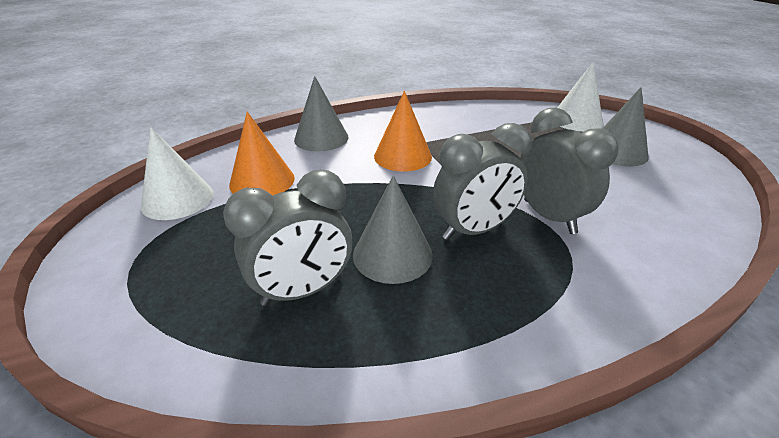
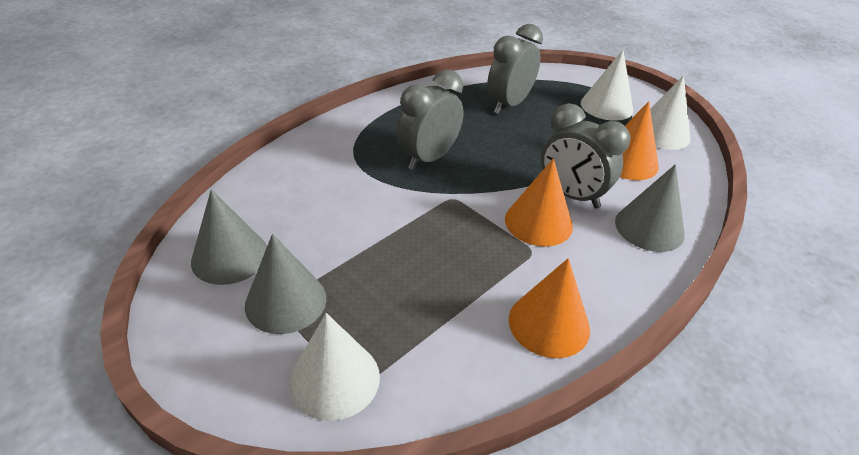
camera: 155 degrees right, 5 degrees up
grey cone [353,175,433,284] -> grey cone moved to [191,189,267,285]
grey clock [521,108,619,234] -> grey clock moved to [541,103,630,209]
none -> orange cone [509,258,590,358]
none -> white cone [581,50,633,121]

